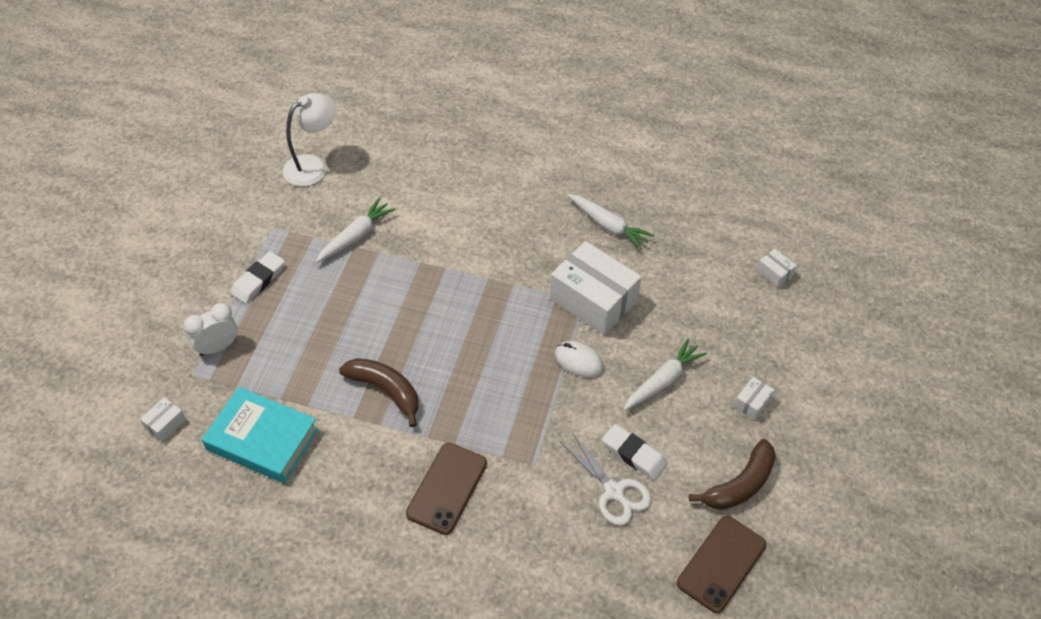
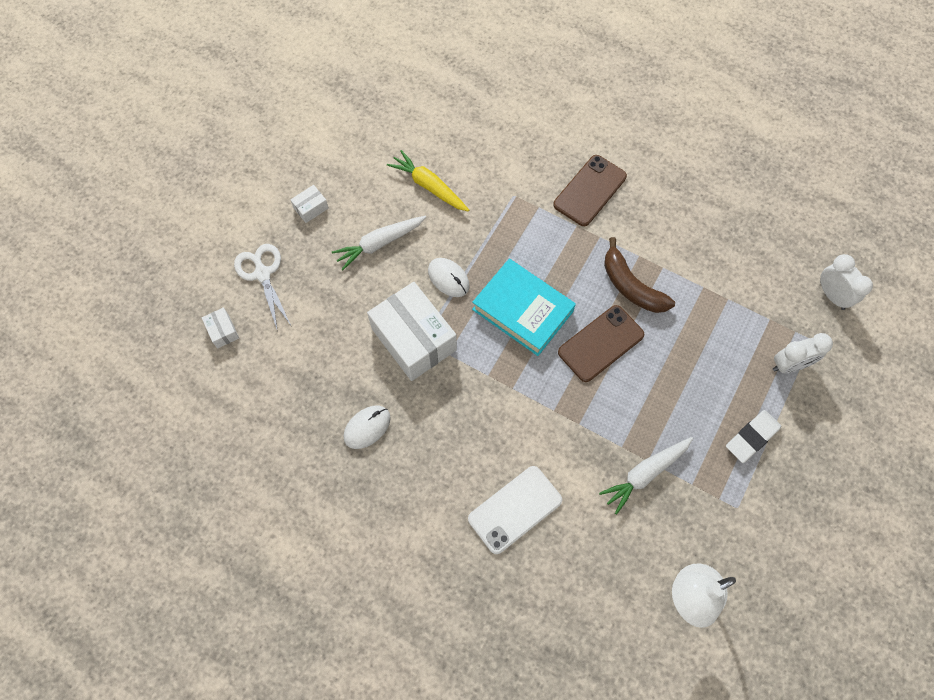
camera: 165 degrees left, 15 degrees up
white box [140,397,186,442] -> white clock [820,254,873,310]
turquoise book [202,387,319,483] -> turquoise book moved to [472,259,576,356]
white scissors [561,432,652,526] -> white scissors moved to [234,244,291,332]
white carrot [567,194,654,250] -> white mouse [343,405,391,449]
white eraser [602,424,667,480] -> yellow carrot [387,150,469,212]
brown phone [677,516,766,613] -> brown phone moved to [558,305,645,382]
brown banana [689,439,776,510] -> none
none -> white phone [468,466,562,554]

